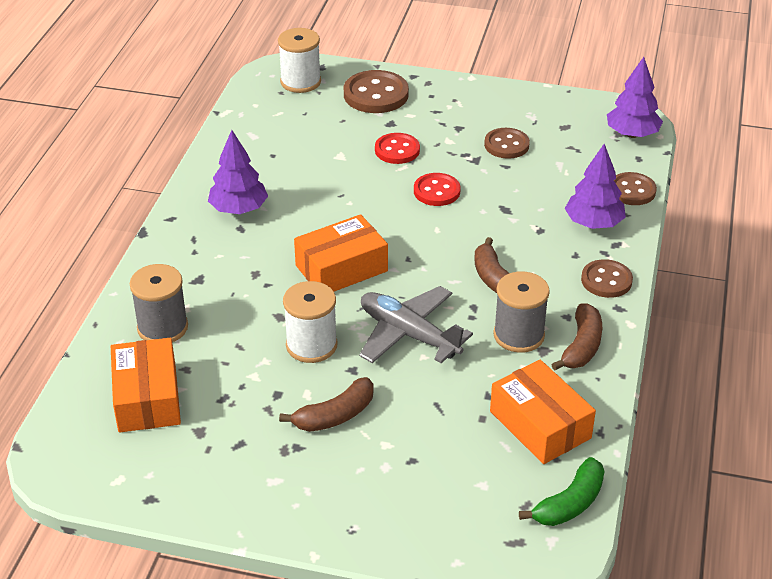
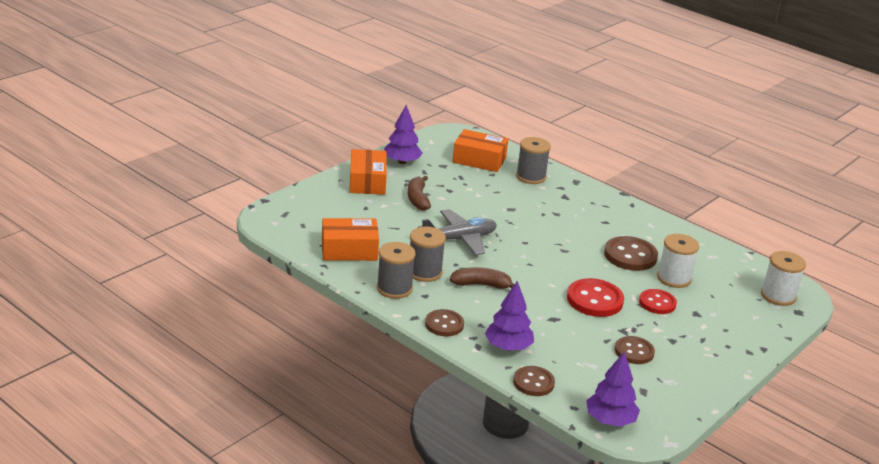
camera: 115 degrees right, 10 degrees down
purple tree [208,130,268,214] -> purple tree moved to [384,105,423,164]
white spool [283,281,337,363] -> white spool moved to [657,234,699,288]
orange box [294,214,388,292] -> orange box moved to [349,149,387,195]
brown button [344,70,409,113] -> brown button moved to [604,236,658,271]
red button [414,173,461,206] -> red button [567,278,624,317], size x1.52
green banana [519,457,604,526] -> none
brown banana [551,303,602,370] -> grey spool [377,242,416,299]

